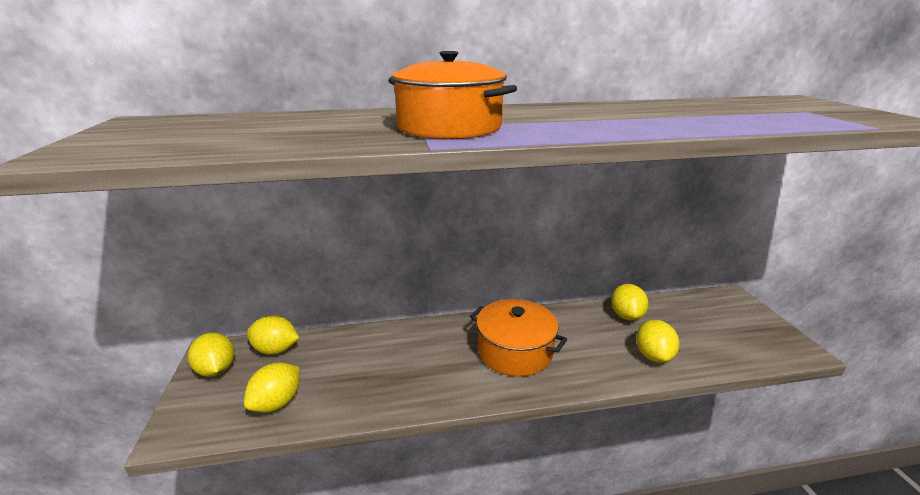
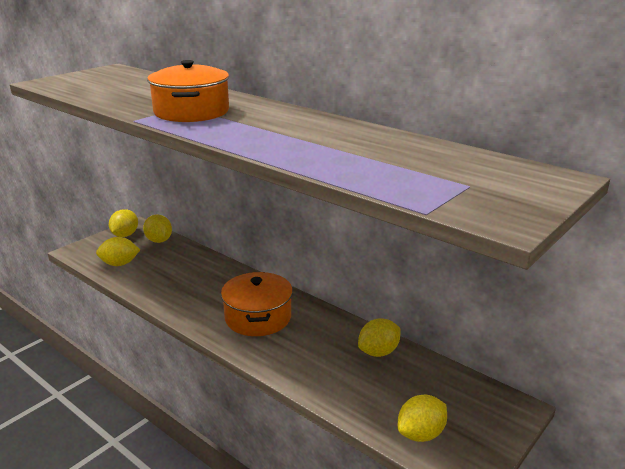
camera: 50 degrees right, 0 degrees up
yellow lemon [636,320,680,363] -> yellow lemon moved to [398,395,447,442]

